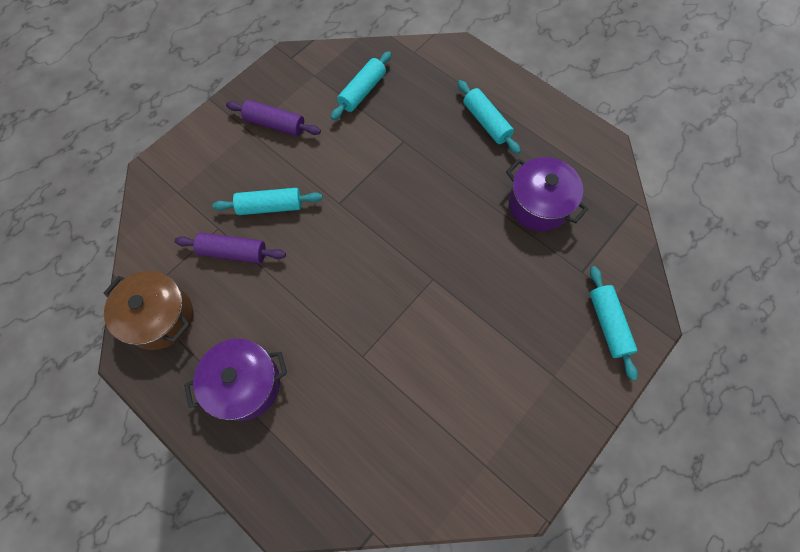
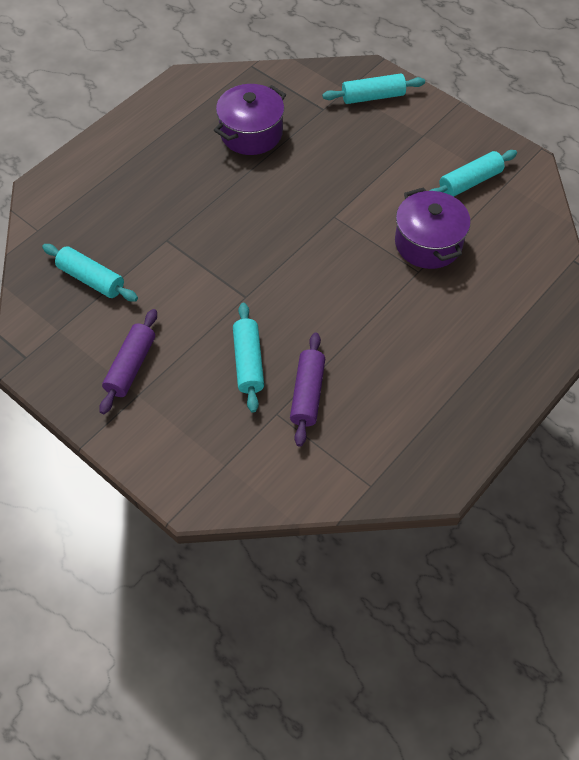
camera: 90 degrees left, 10 degrees down
brown pot [104,271,193,350] -> none
purple pot [184,339,287,421] -> purple pot moved to [395,187,471,269]
turquoise rolling pin [458,80,521,154] -> turquoise rolling pin moved to [429,150,517,197]

